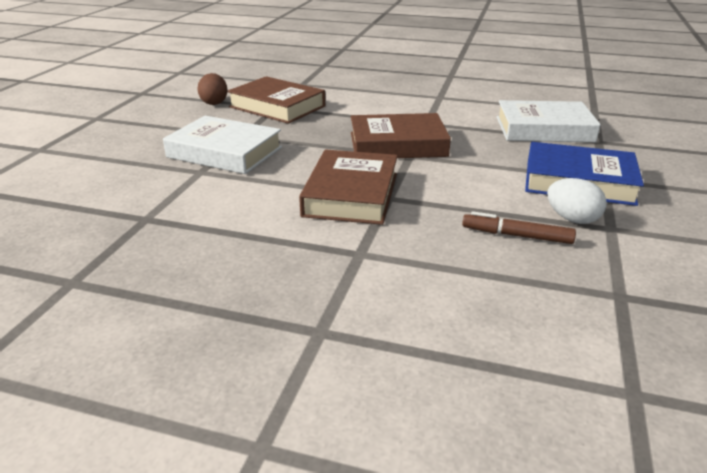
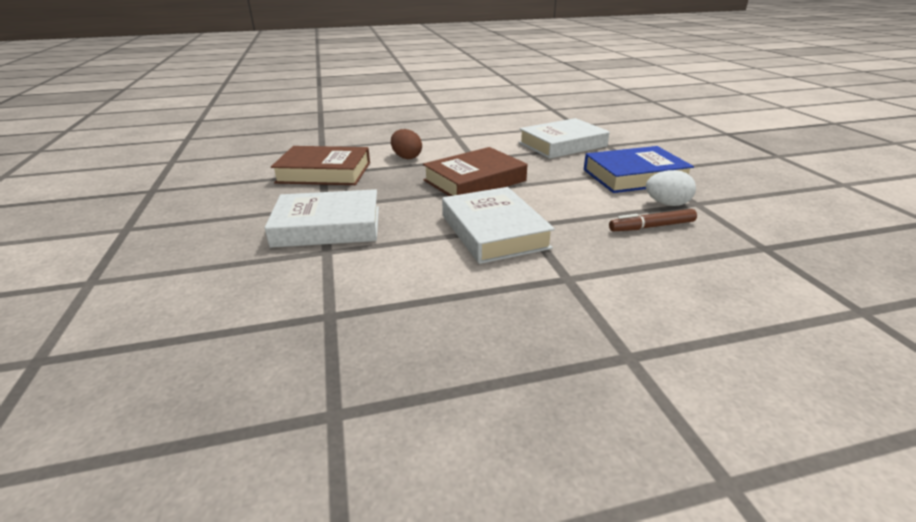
camera: 30 degrees left, 0 degrees up
brown egg [197,73,227,105] -> brown egg moved to [391,129,422,159]
brown book [299,149,398,225] -> white book [442,187,555,264]

